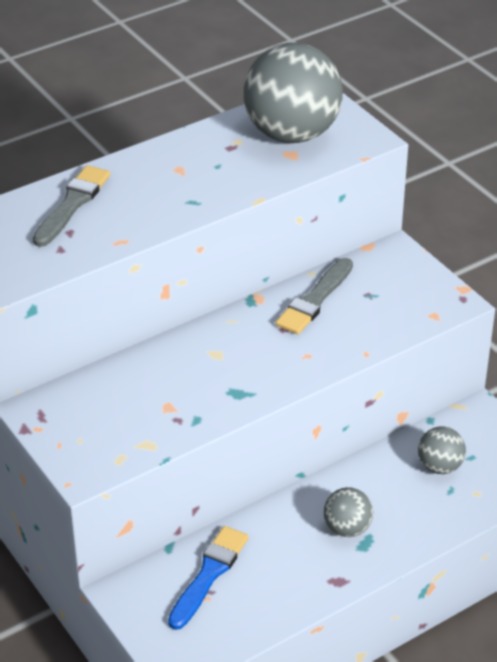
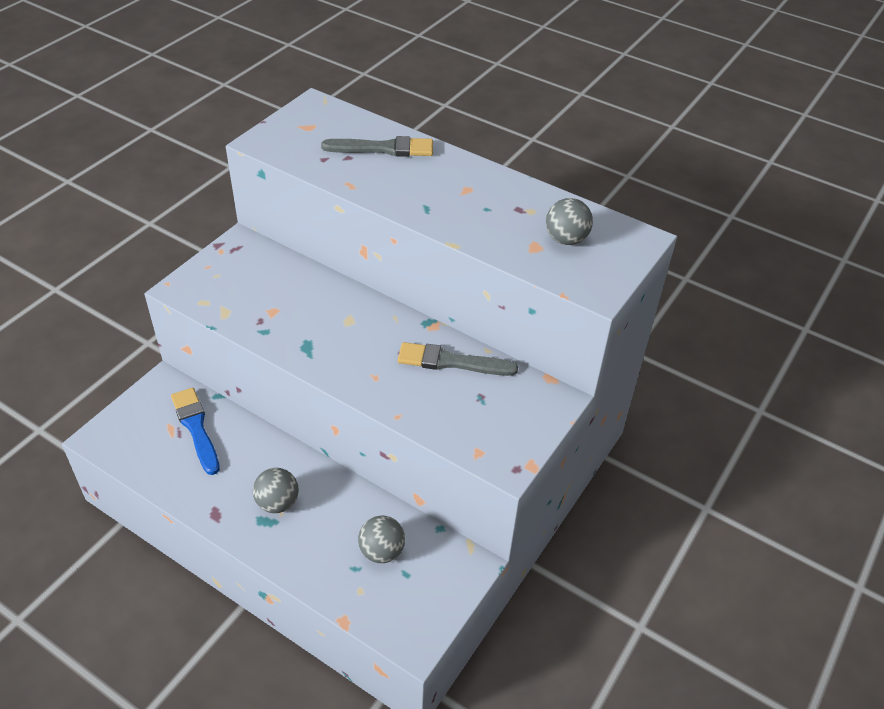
camera: 65 degrees right, 5 degrees up
blue brush [168,526,249,630] -> blue brush turned 120 degrees counterclockwise [171,388,220,475]
grey ball [244,43,343,143] -> grey ball [546,198,593,245], size x0.47

